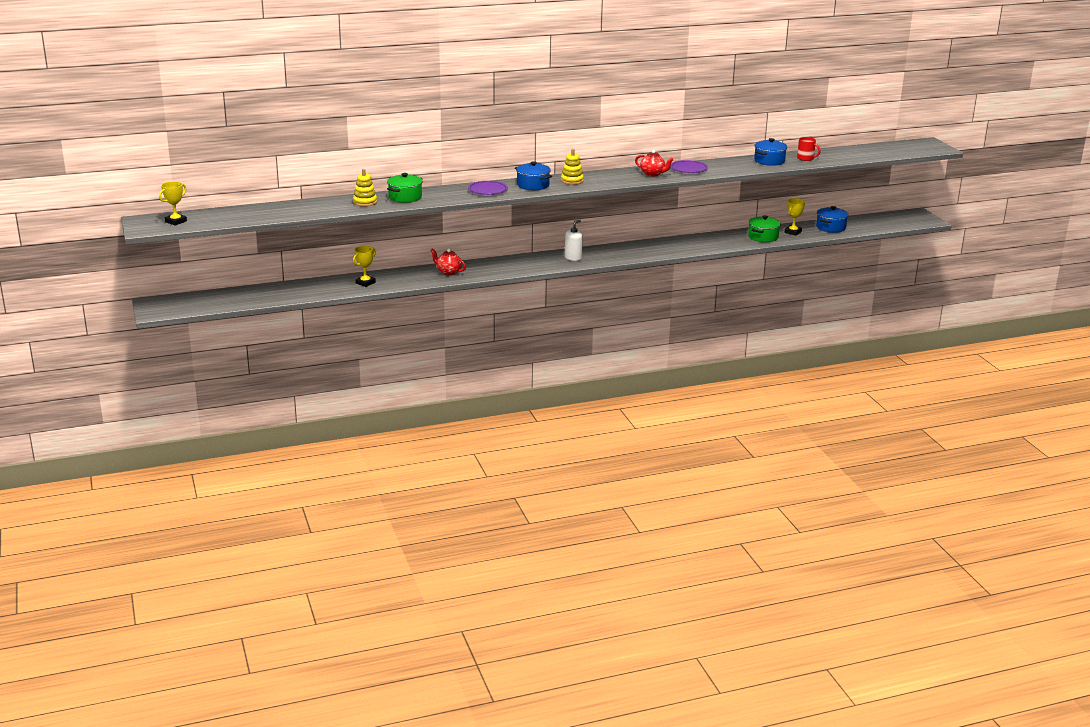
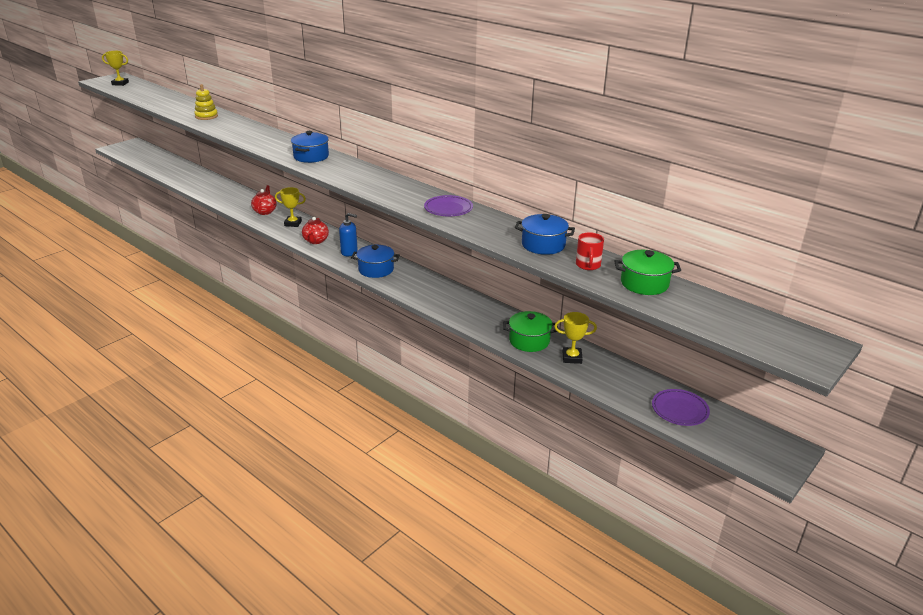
camera: 60 degrees right, 5 degrees up
yellow trophy [353,246,376,287] -> yellow trophy moved to [275,187,306,227]
green pot [387,173,423,203] -> green pot moved to [614,250,681,295]
purple plate [468,181,508,195] -> purple plate moved to [652,389,710,426]
yellow stacking toy [561,149,584,185] -> none
white soap dispenser [565,220,583,261] -> blue soap dispenser [339,213,358,257]
red teapot [635,150,673,176] -> red teapot moved to [302,217,329,244]
blue pot [816,206,849,233] -> blue pot moved to [351,245,400,278]

